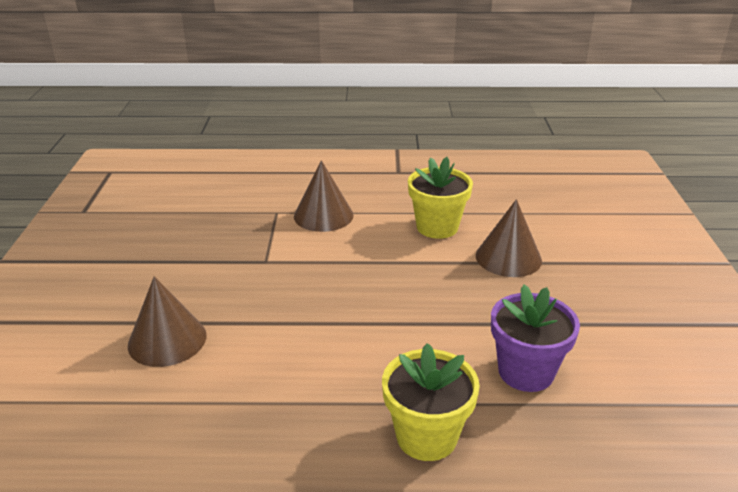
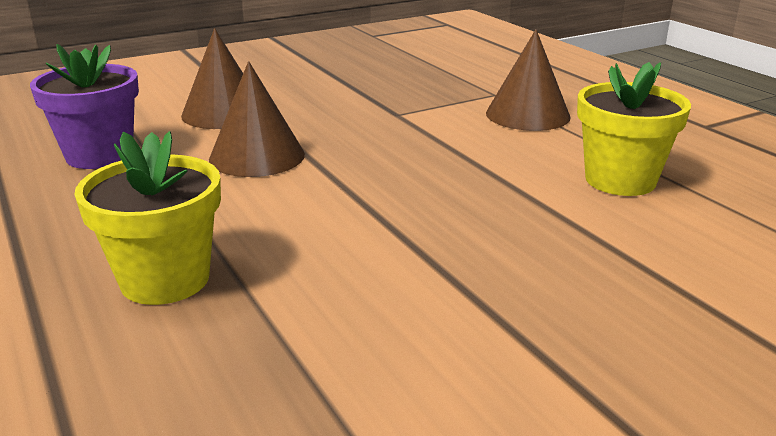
camera: 60 degrees right, 5 degrees down
brown cone [476,199,542,277] -> brown cone moved to [209,61,305,177]
purple flower pot [491,285,580,392] -> purple flower pot moved to [30,44,139,169]

